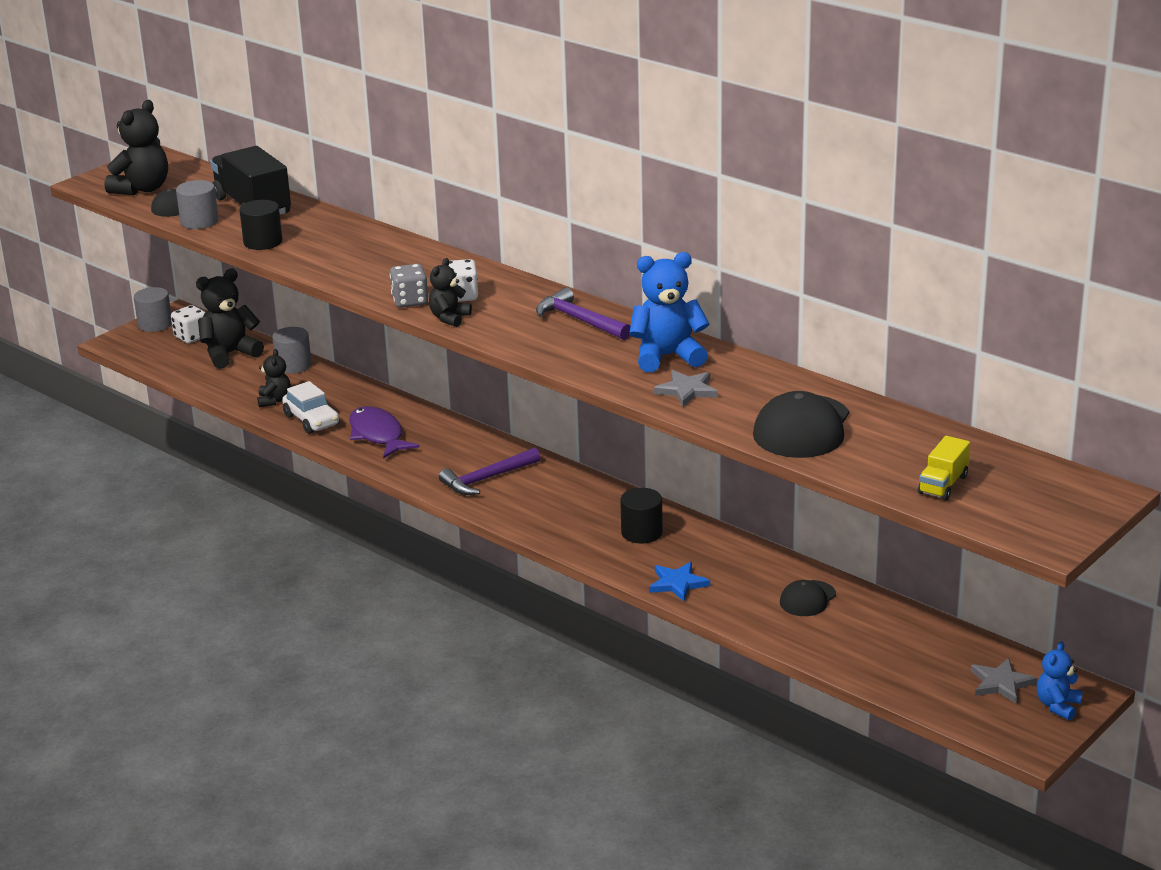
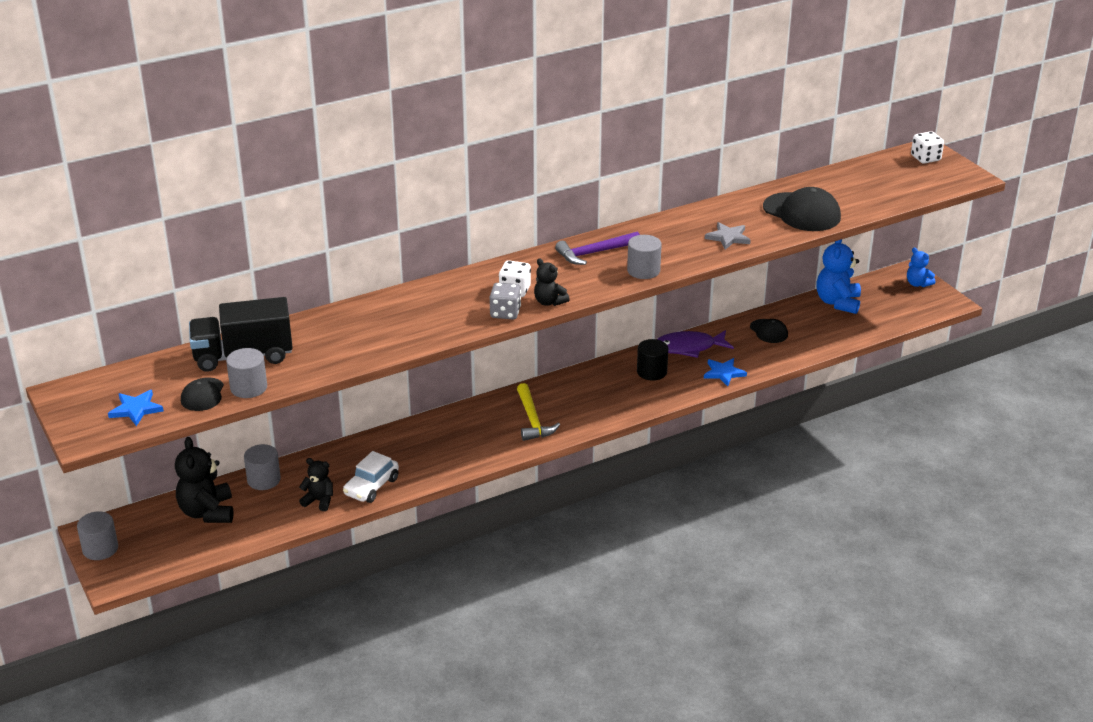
camera: 70 degrees left, 5 degrees up
black teddy bear [105,100,168,195] -> blue star [108,390,164,426]
white dice [171,305,206,343] -> white dice moved to [911,131,944,164]
black cylinder [239,200,282,250] -> none
white car [282,381,340,434] -> white car turned 135 degrees clockwise [343,451,399,503]
purple fish [349,406,420,459] -> purple fish moved to [657,330,734,358]
purple hammer [439,447,541,495] -> yellow hammer [517,383,560,441]
blue teddy bear [629,252,709,372] -> blue teddy bear moved to [816,239,861,314]
yellow truck [918,436,970,500] -> none
grey star [971,658,1037,704] -> none
none -> grey cylinder [627,235,662,279]

